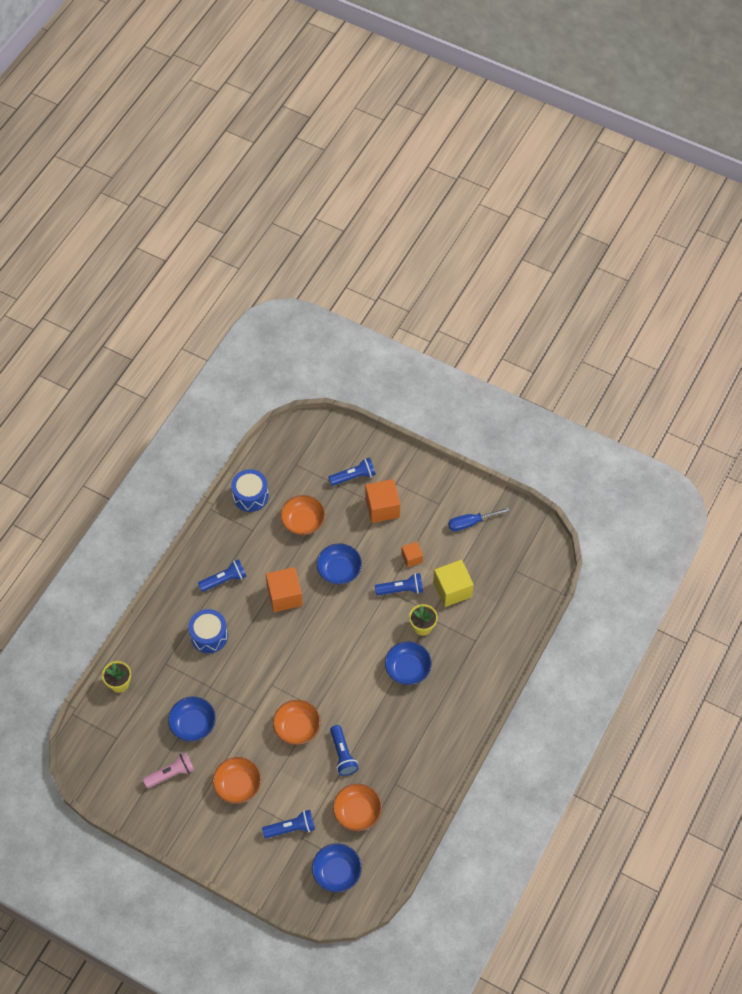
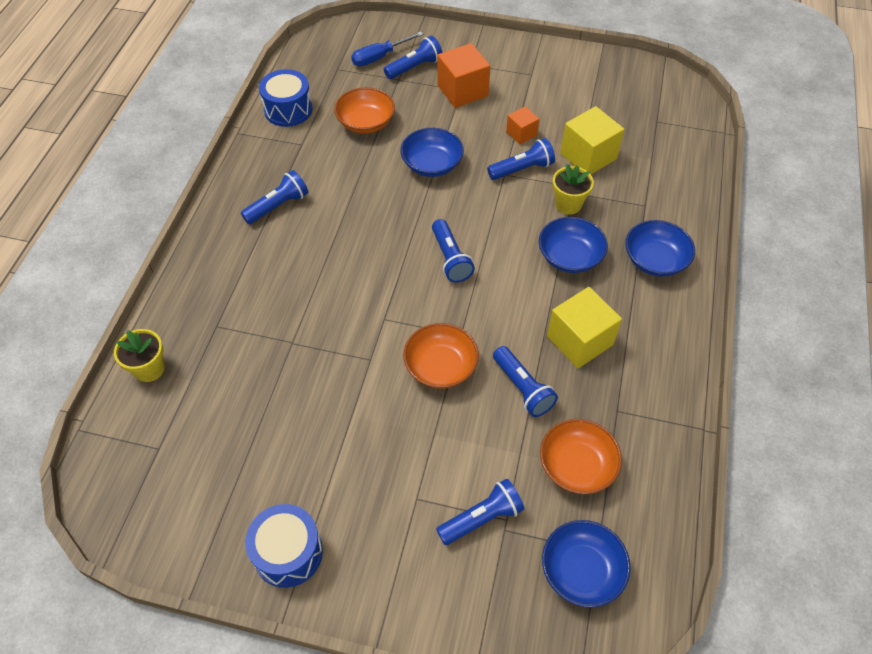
camera: 15 degrees left, 5 degrees down
pink flashlight [143,752,194,788] -> none
blue bowl [168,697,216,742] -> blue bowl moved to [625,220,695,277]
blue drum [188,609,228,653] -> blue drum moved to [245,504,323,588]
orange bowl [213,757,261,804] -> none
orange cube [266,567,303,612] -> none
blue screwdriver [448,508,510,531] -> blue screwdriver moved to [351,31,423,67]
none -> blue flashlight [432,219,475,283]
none -> yellow cube [547,287,622,368]

